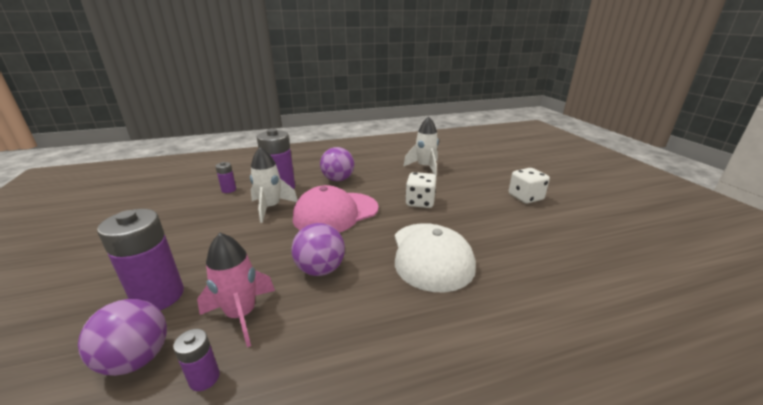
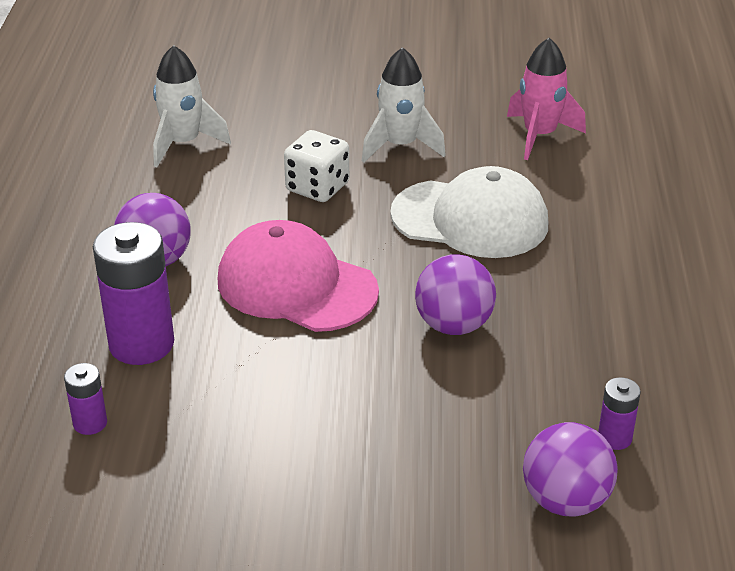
camera: 70 degrees left, 10 degrees up
purple battery [97,209,184,310] -> none
pink rocket [197,233,275,347] -> pink rocket moved to [507,38,586,160]
white rocket [250,147,298,223] -> white rocket moved to [362,47,446,163]
pink cap [293,185,378,232] -> pink cap turned 135 degrees clockwise [218,220,379,332]
white dice [509,168,550,204] -> none

